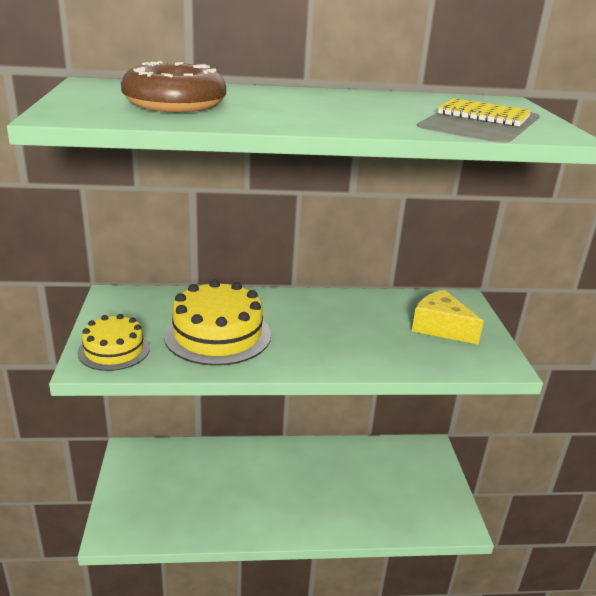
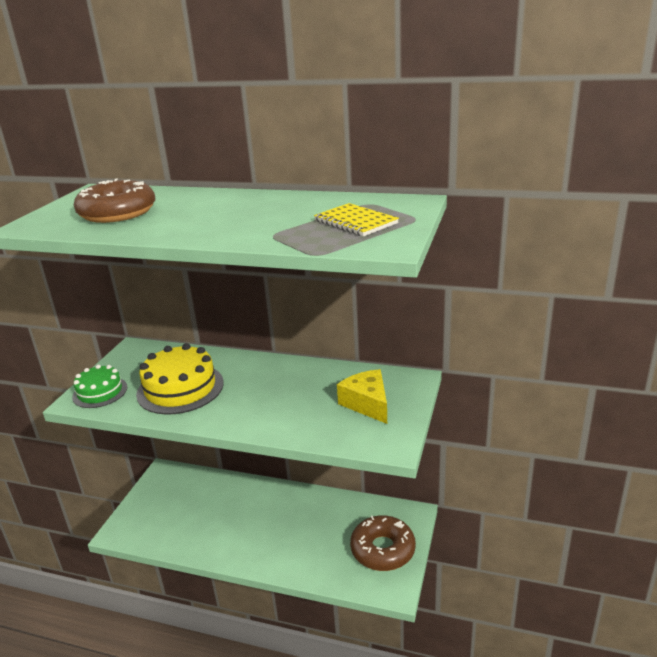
camera: 25 degrees right, 0 degrees up
yellow cake [77,314,150,371] -> green cake [72,365,127,408]
none -> brown donut [350,515,416,571]

